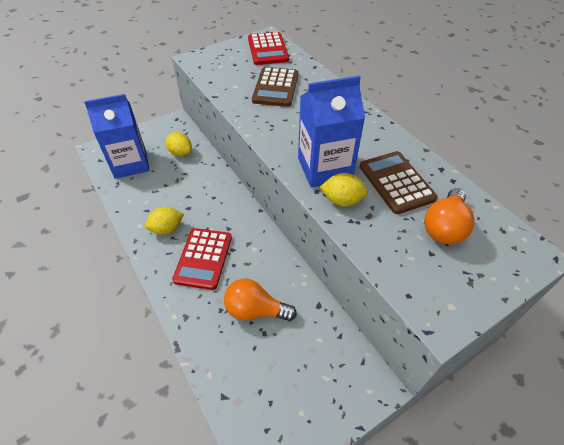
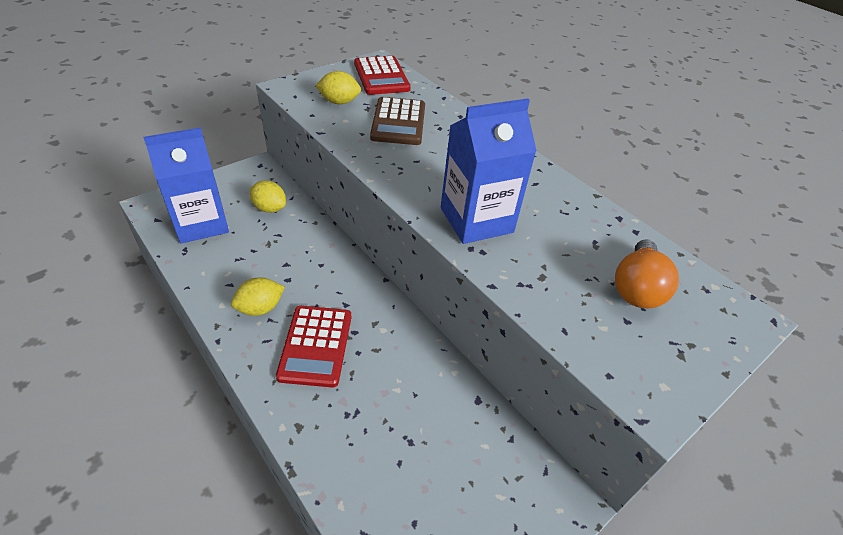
camera: 10 degrees left, 5 degrees down
orange light bulb [224,279,297,321] -> none
yellow lemon [320,173,368,207] -> yellow lemon moved to [315,71,361,104]
brown calculator [360,151,438,214] -> none

